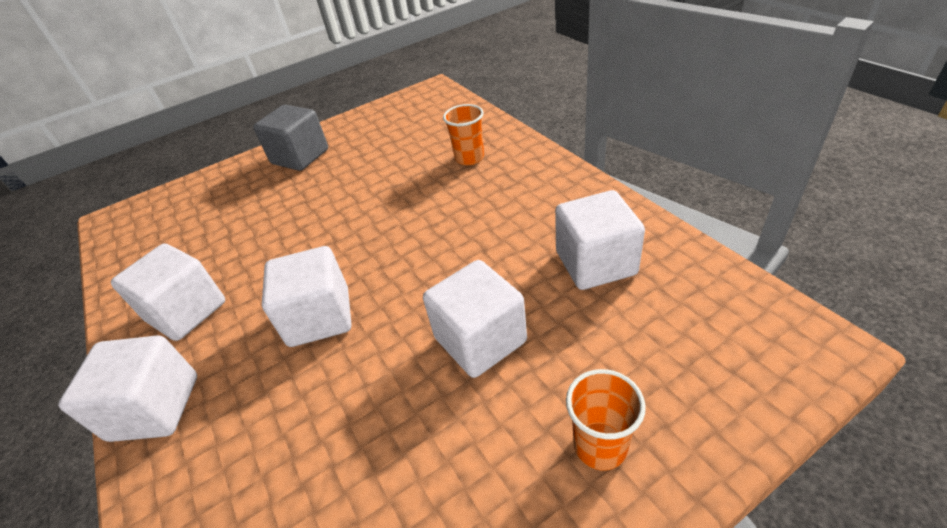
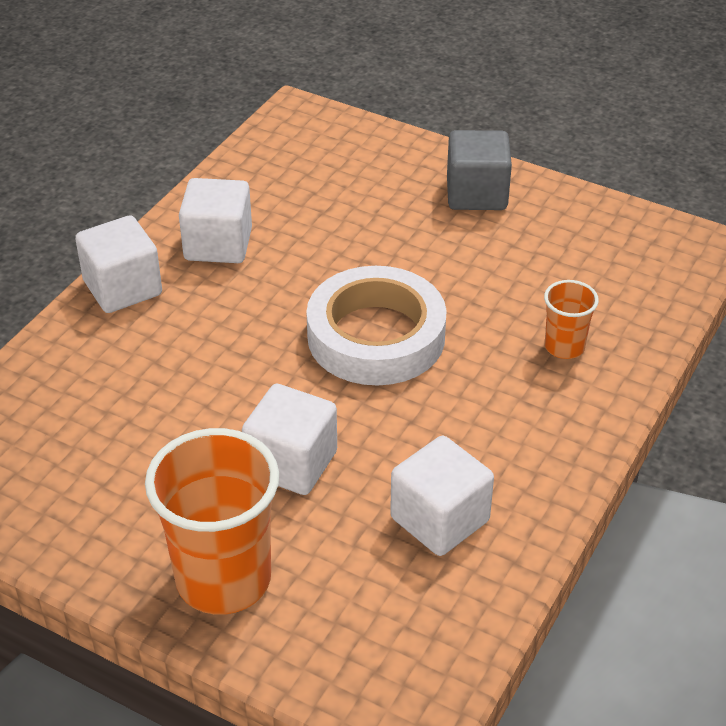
camera: 55 degrees right, 0 degrees up
white cube [262,246,351,347] -> none
orange cup [566,369,646,470] -> orange cup [145,428,279,615], size x2.01
none -> white tape [306,266,447,385]

